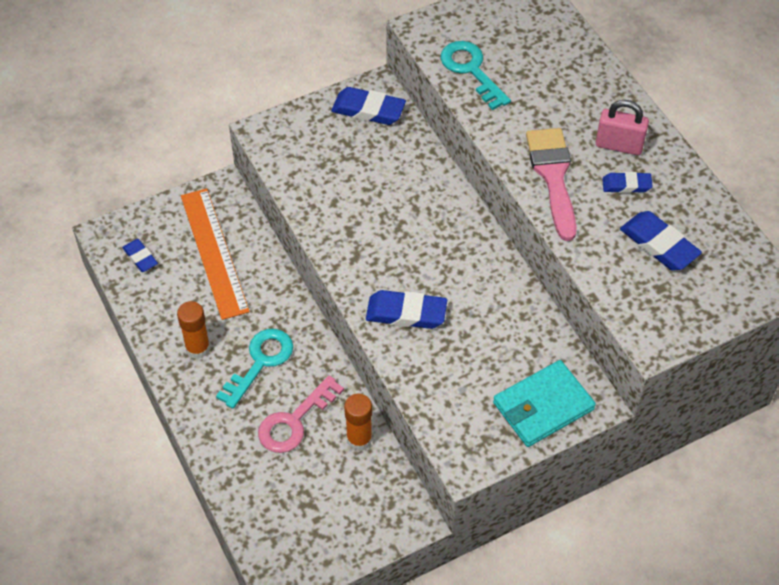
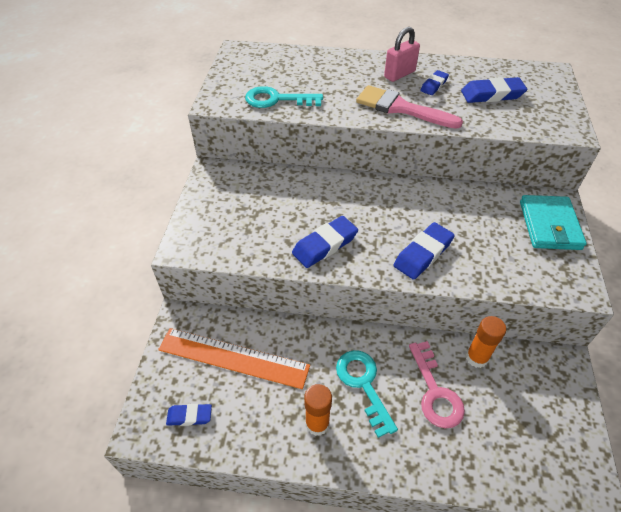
camera: 55 degrees left, 5 degrees down
blue eraser [331,87,406,125] -> blue eraser moved to [292,216,358,268]

